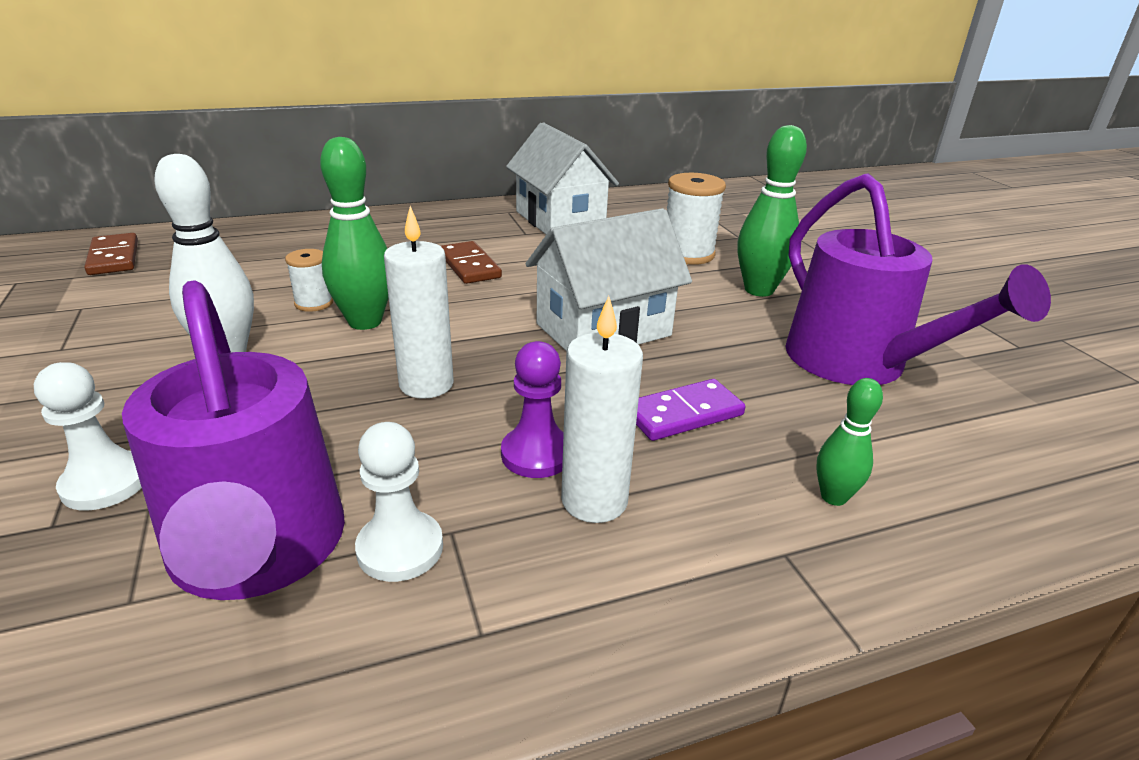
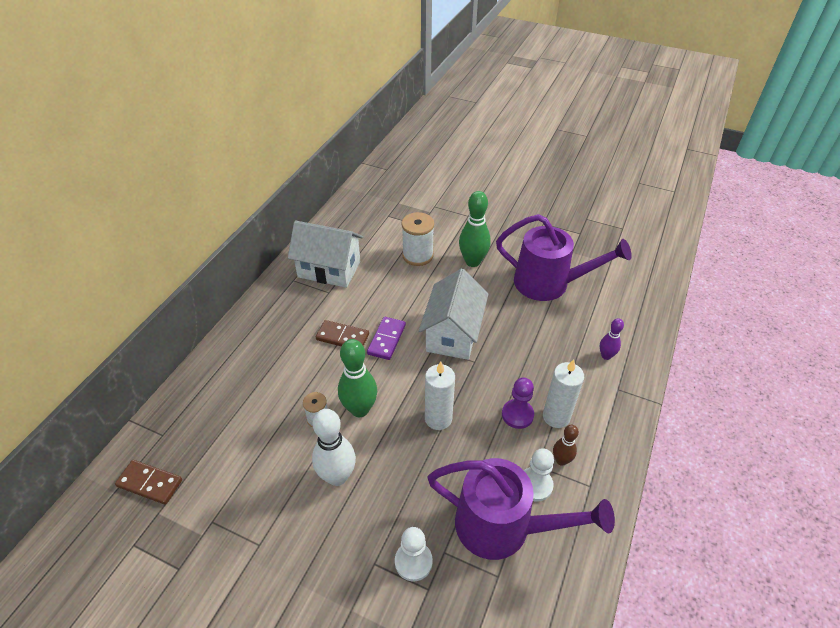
camera: 45 degrees left, 15 degrees up
purple domino [636,379,745,441] -> purple domino moved to [367,317,406,360]
green bowling pin [816,378,883,506] -> purple bowling pin [600,318,624,360]
none -> brown bowling pin [553,425,579,466]

